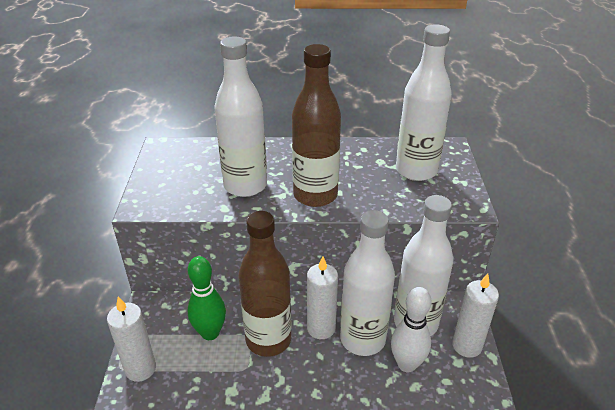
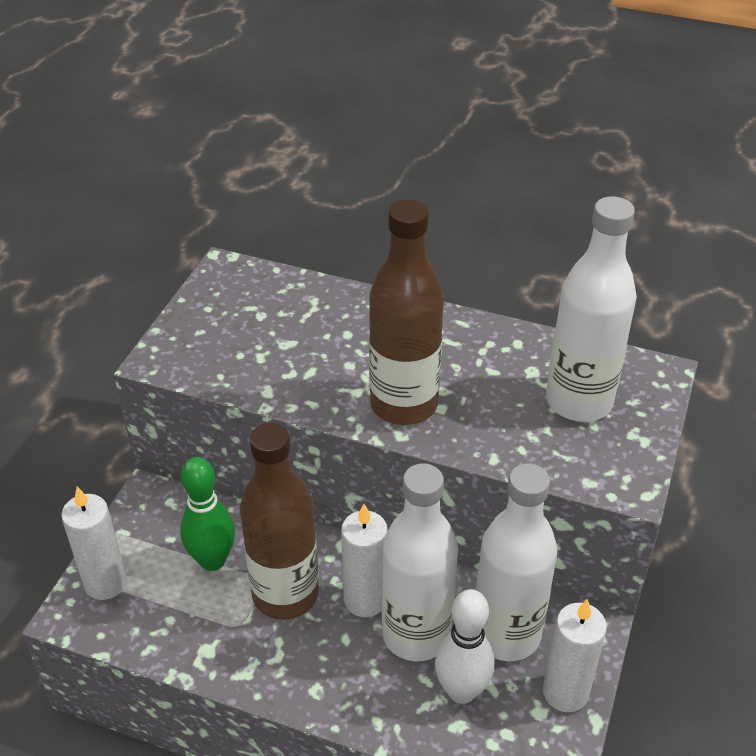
camera: 20 degrees right, 5 degrees up
white bottle [215,37,267,197] -> none

